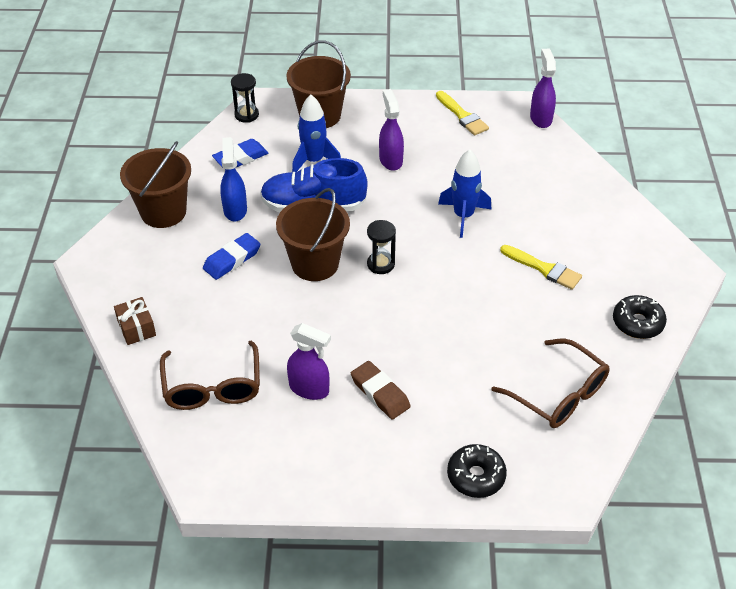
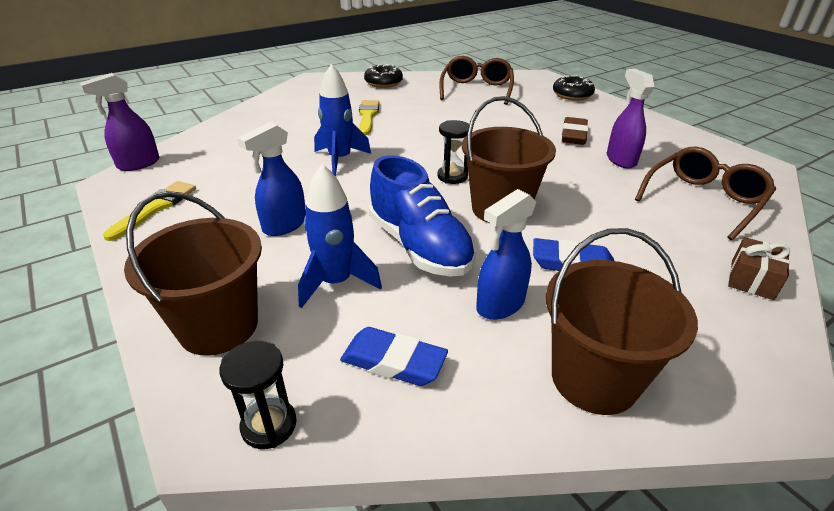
camera: 125 degrees left, 10 degrees down
purple spray bottle [379,89,404,171] -> blue spray bottle [238,122,306,236]

